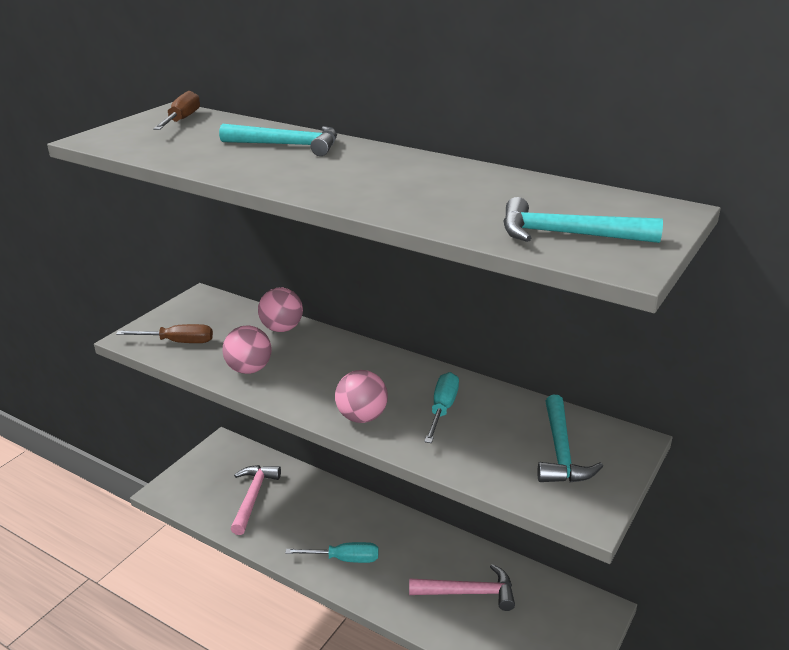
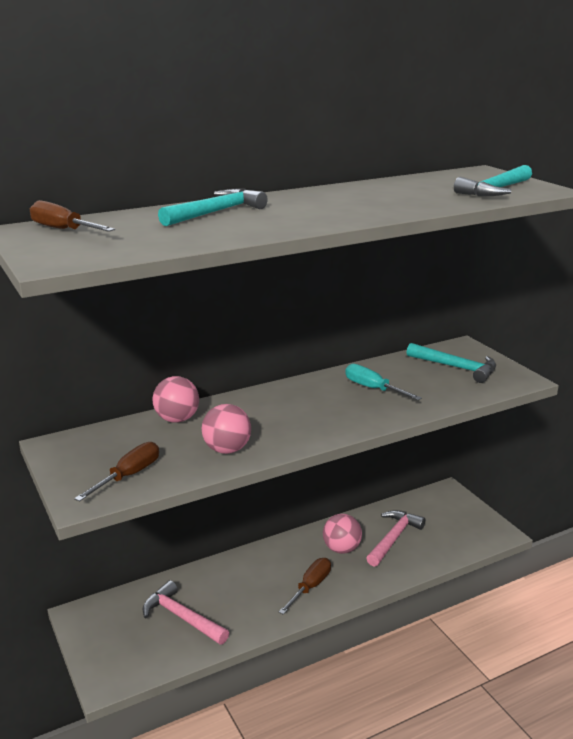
camera: 60 degrees left, 5 degrees down
turquoise screwdriver [285,542,378,563] -> brown screwdriver [279,558,331,615]
pink ball [335,370,388,423] -> pink ball moved to [323,514,362,554]

